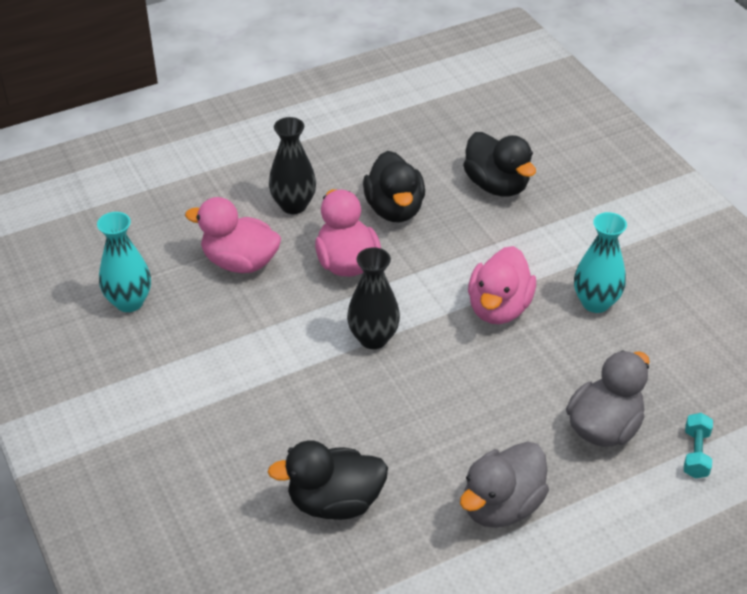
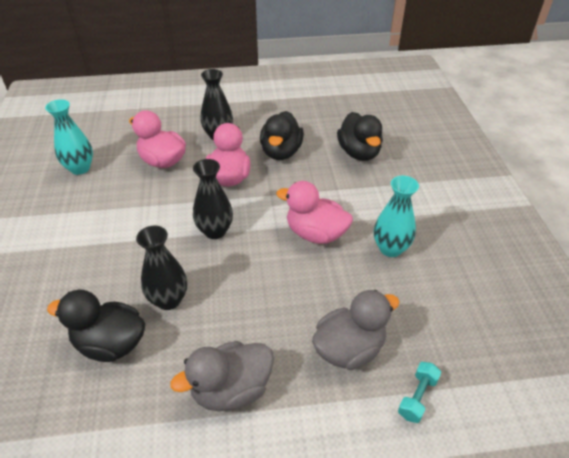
camera: 20 degrees right, 0 degrees up
pink duck [468,246,536,324] -> pink duck turned 75 degrees clockwise [276,181,353,244]
none -> black vase [136,226,187,310]

